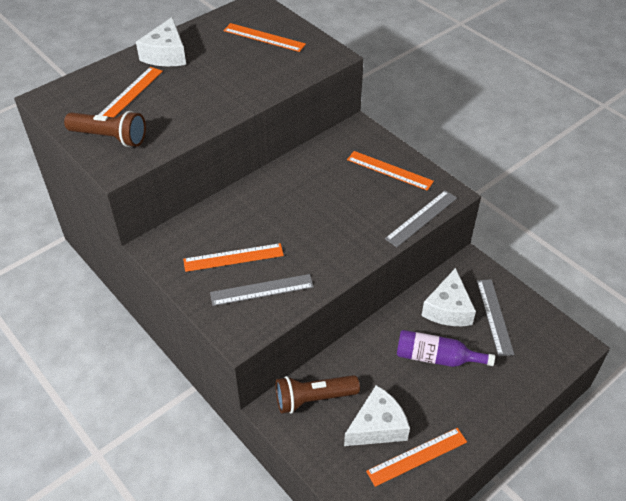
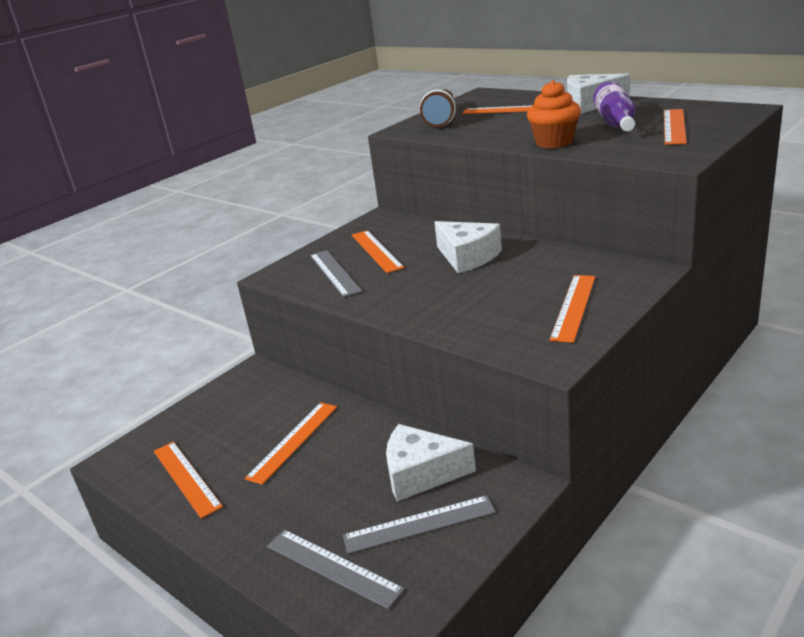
camera: 85 degrees right, 20 degrees down
brown flashlight [276,375,360,414] -> none
white cheese [344,385,410,446] -> white cheese moved to [434,221,502,273]
grey ruler [385,190,457,247] -> grey ruler moved to [267,530,405,609]
purple bottle [397,330,495,367] -> purple bottle moved to [593,81,635,131]
none -> orange ruler [244,402,337,485]
none -> orange cupcake [527,80,581,149]

